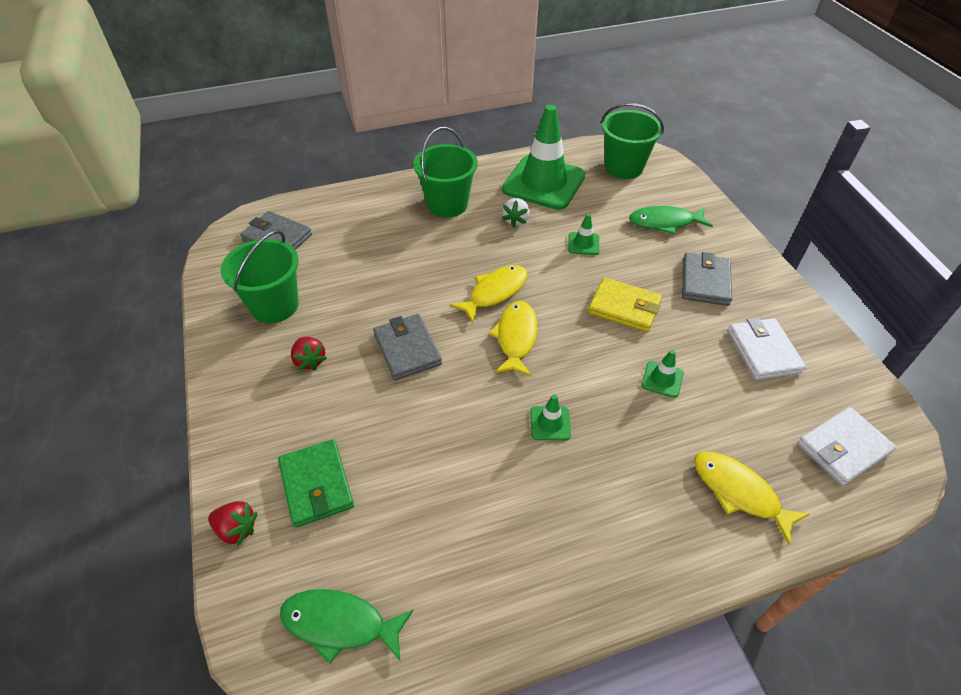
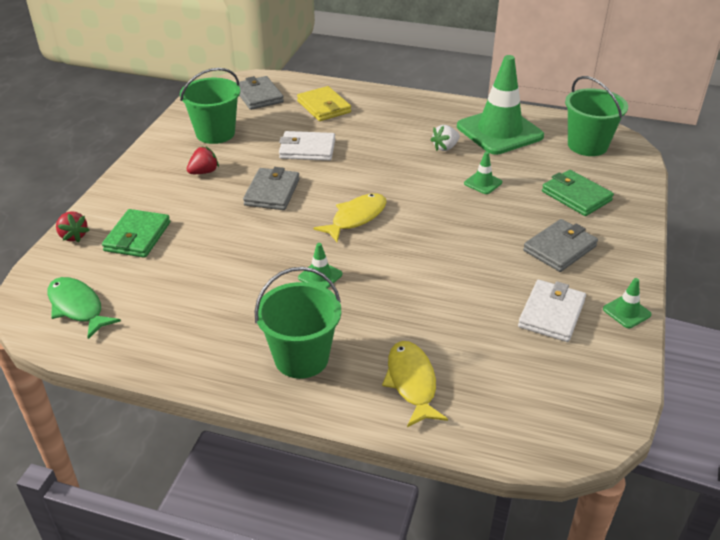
camera: 35 degrees right, 10 degrees down
red strawberry [291,337,327,371] -> red strawberry turned 135 degrees counterclockwise [187,146,219,174]
green bucket [413,127,478,218] -> green bucket moved to [255,267,341,379]
yellow fish [449,265,527,323] -> none
yellow wallet [588,277,662,332] -> yellow wallet moved to [297,86,351,121]
green fish [629,206,713,235] -> green wallet [542,170,614,216]
green traffic cone [641,350,684,398] -> green traffic cone moved to [603,278,651,328]
white wallet [798,407,896,486] -> white wallet moved to [279,131,335,161]

